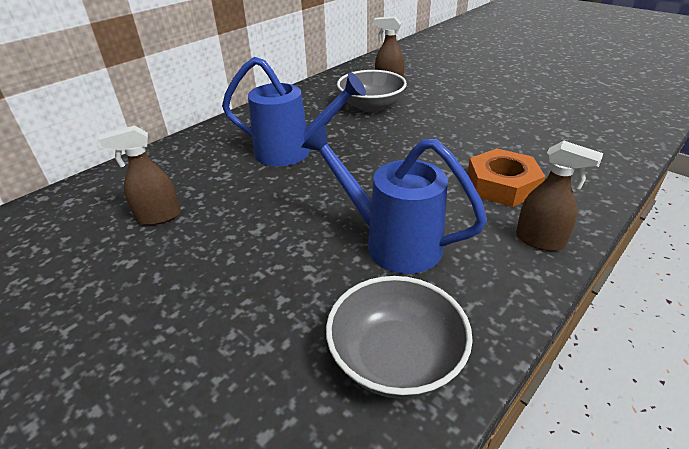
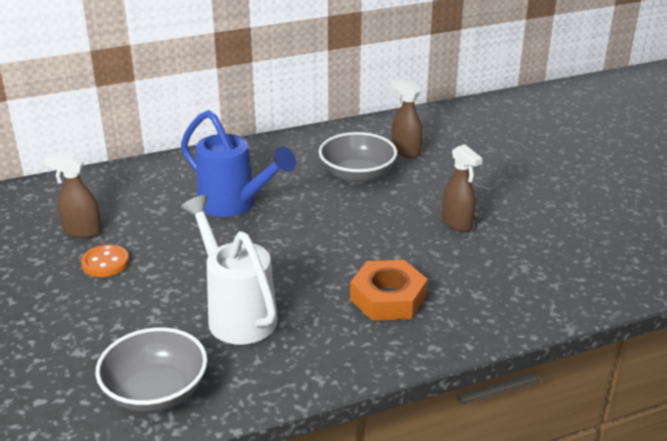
camera: 25 degrees right, 5 degrees down
blue watering can [301,125,487,274] -> white watering can [181,195,278,344]
brown spray bottle [516,141,603,251] -> brown spray bottle moved to [442,144,483,232]
none -> orange button [81,245,129,277]

